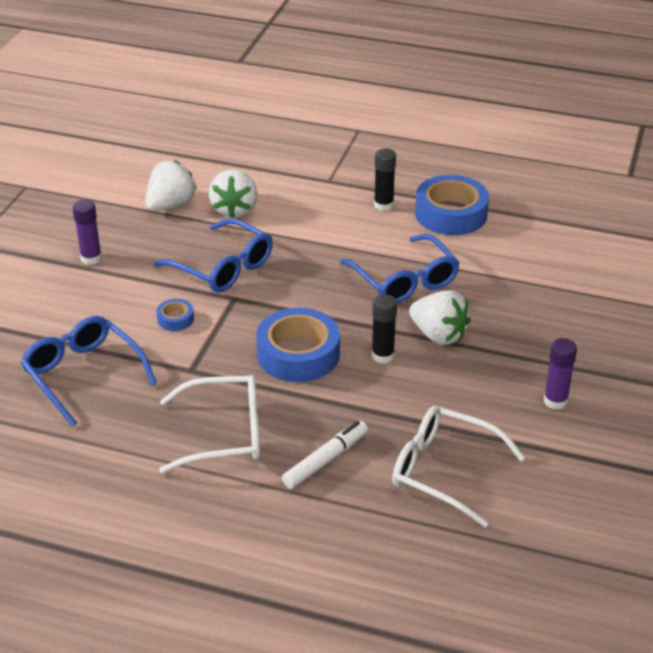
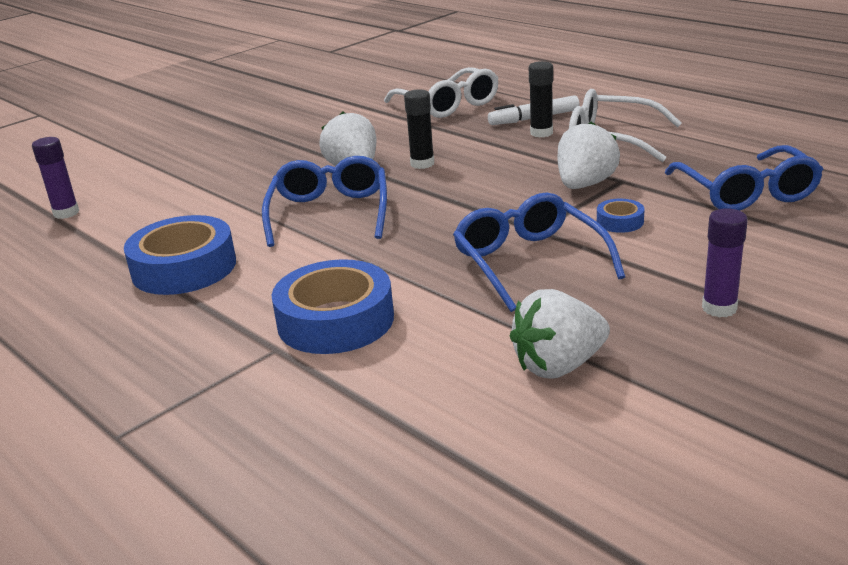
camera: 150 degrees left, 10 degrees down
white strawberry [208,169,258,218] -> white strawberry moved to [558,122,620,189]
blue tape [256,308,340,382] -> blue tape moved to [271,259,394,354]
black glue stick [374,149,396,211] -> black glue stick moved to [529,61,553,138]
purple glue stick [544,338,577,410] -> purple glue stick moved to [32,137,79,219]

